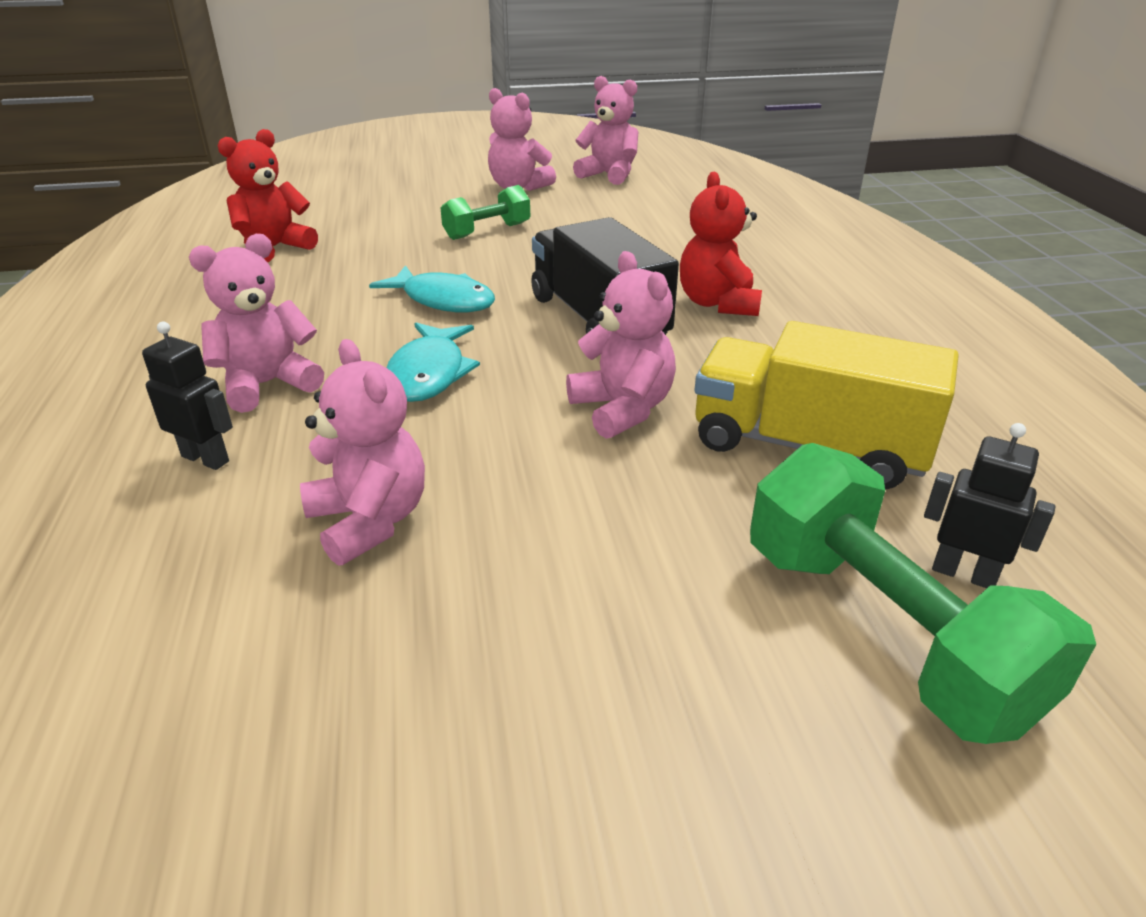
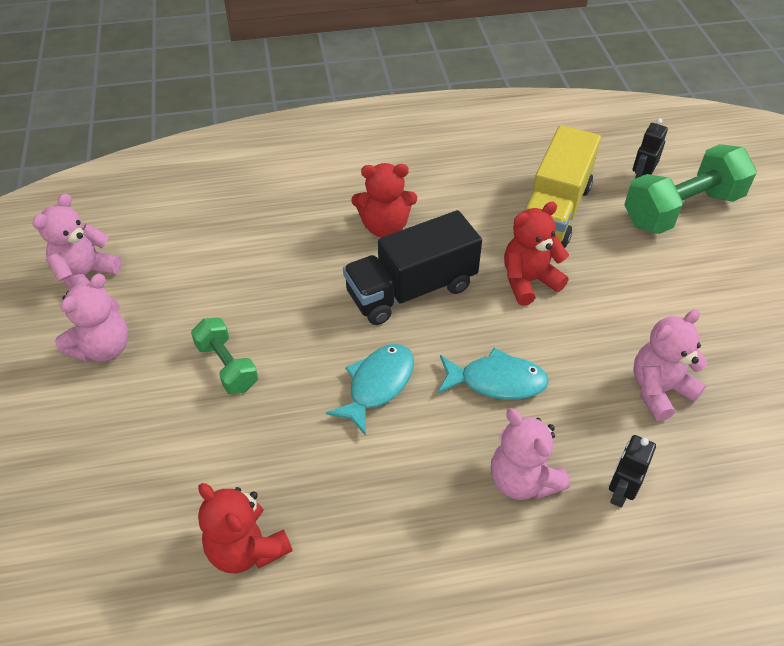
camera: 90 degrees left, 15 degrees up
pink teddy bear [566,251,676,439] -> red teddy bear [504,202,569,306]

